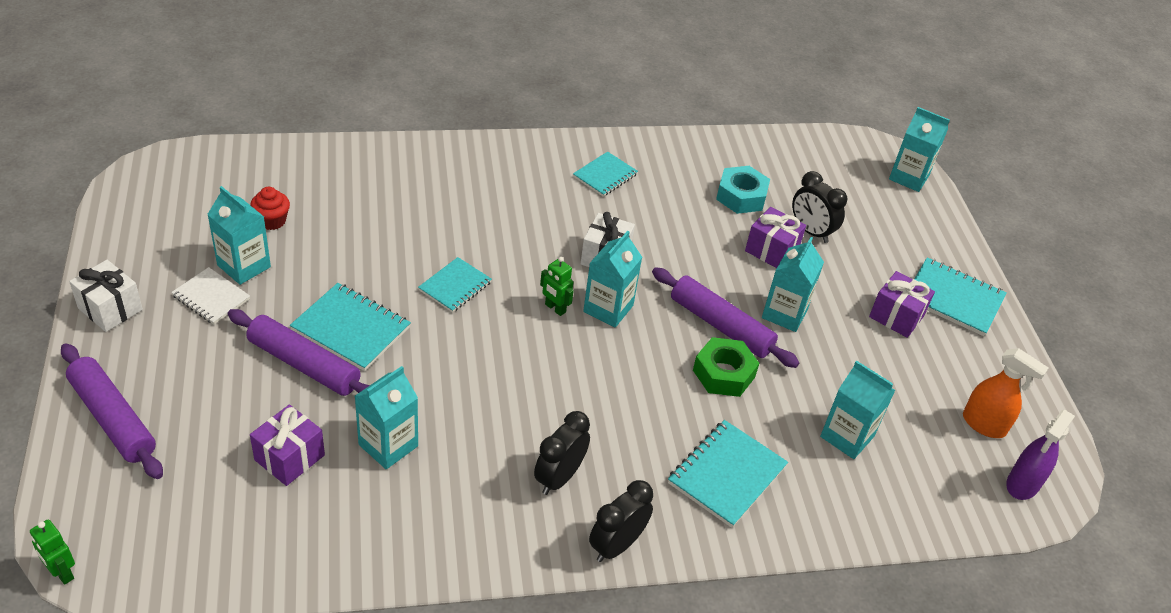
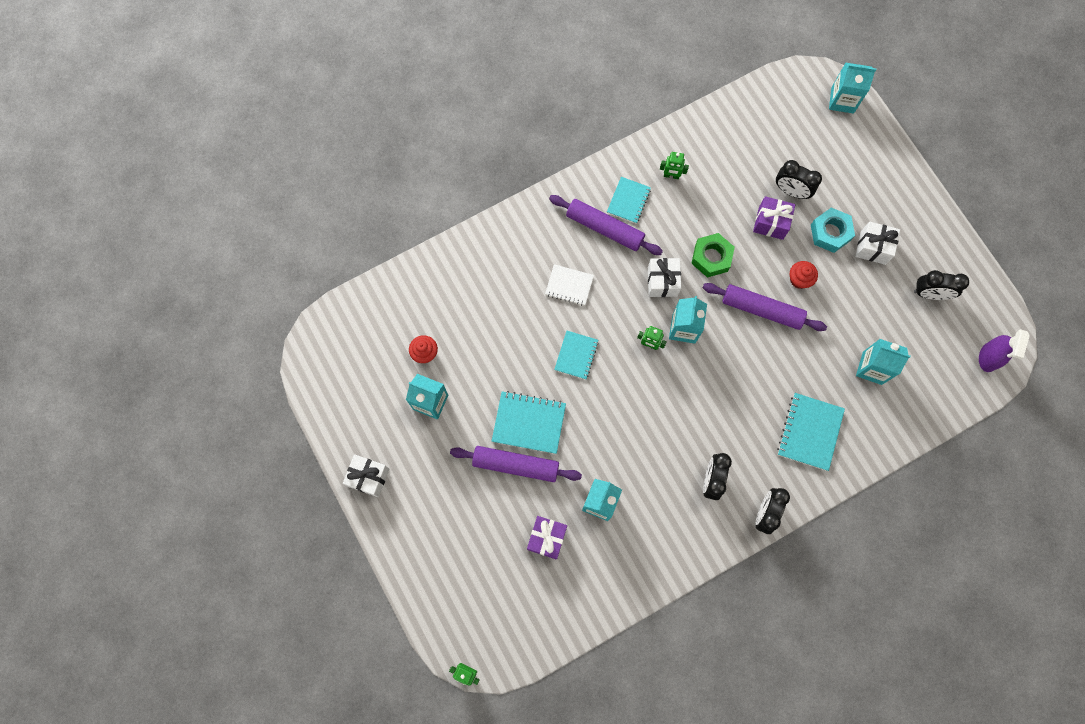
camera: 15 degrees left, 30 degrees up
purple rolling pin [61,343,163,479] -> purple rolling pin moved to [549,195,663,255]
white notebook [171,267,250,325] -> white notebook moved to [545,264,594,306]
green nut [693,337,759,397] -> green nut moved to [691,233,735,278]
turquoise nut [716,166,770,214] -> turquoise nut moved to [811,208,855,253]
turquoise carton [762,237,824,332] -> red cupcake [790,261,818,289]
purple gift [869,271,935,338] -> white gift [855,222,900,265]
turquoise notebook [914,257,1006,336] -> none
orange spray bottle [963,348,1048,438] -> none
none -> green robot [660,152,689,179]
none -> black clock [914,270,969,300]

